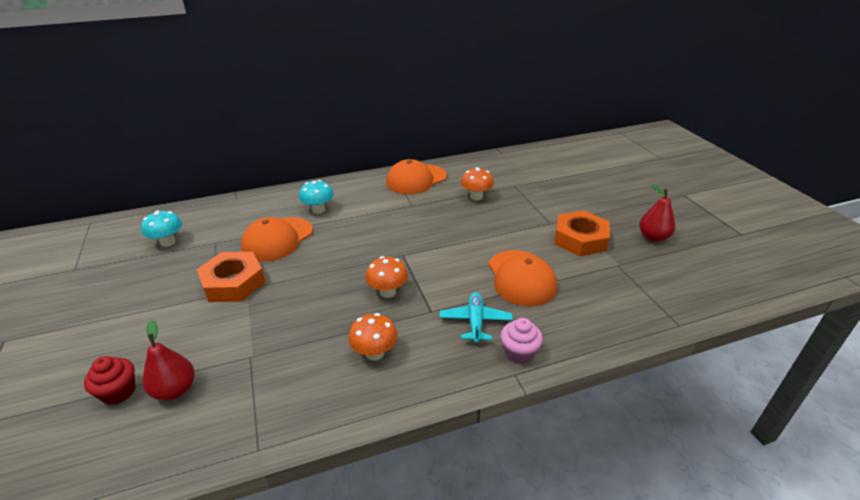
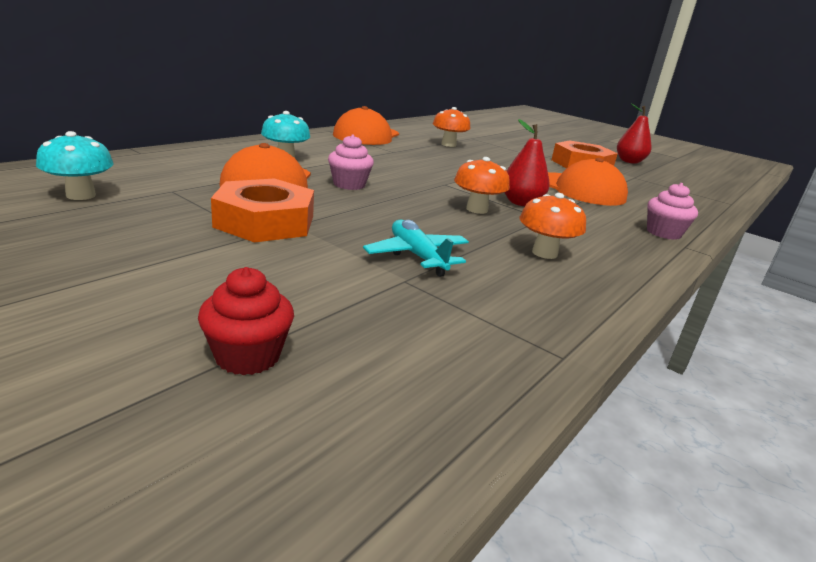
camera: 35 degrees left, 10 degrees down
red pear [142,320,195,401] -> red pear moved to [504,119,550,206]
turquoise plane [439,292,513,344] -> turquoise plane moved to [363,220,469,277]
none -> pink cupcake [328,134,374,190]

